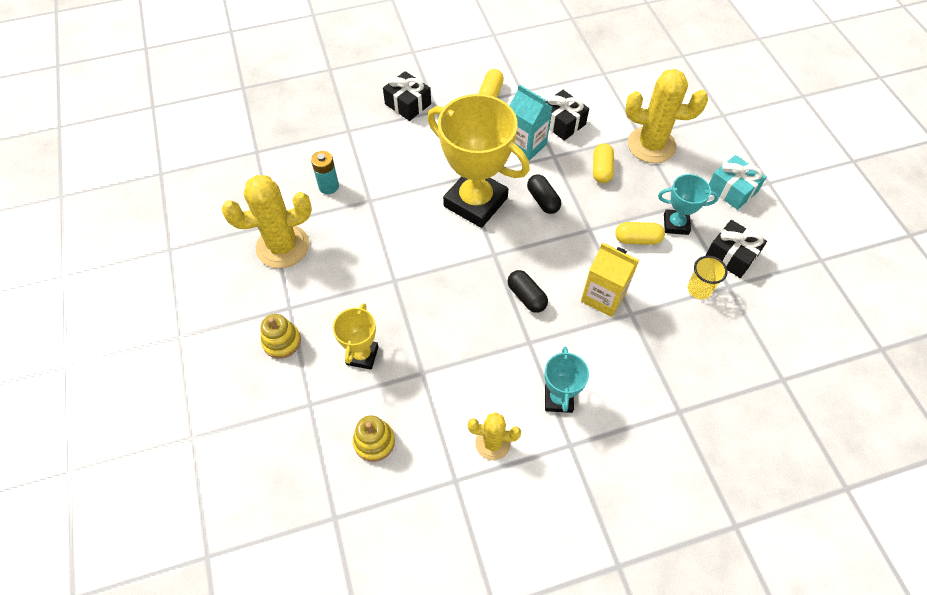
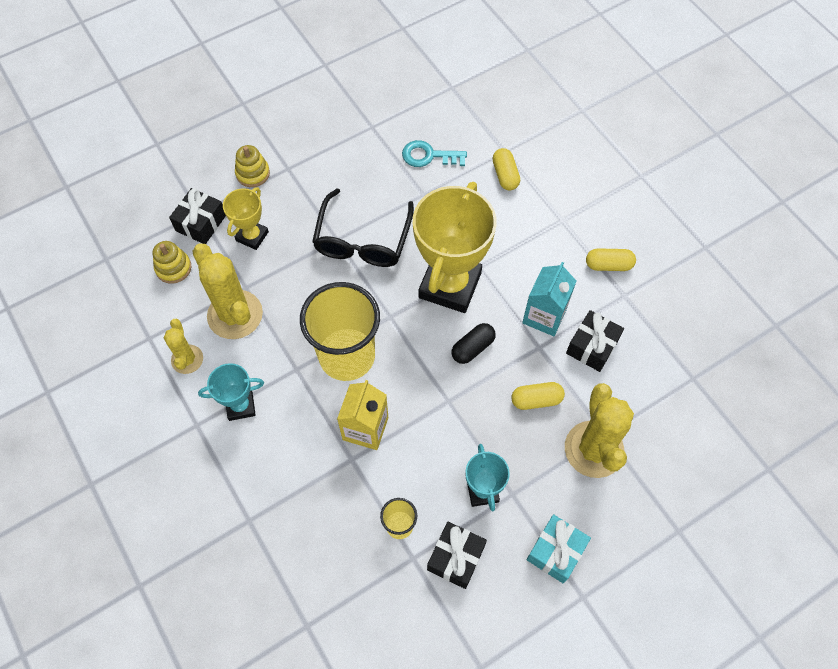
camera: 75 degrees right, 5 degrees up
yellow cactus [222,175,312,268] -> yellow cactus moved to [192,244,263,339]
turquoise battery [311,151,339,194] -> turquoise key [402,140,467,167]
yellow trophy [333,303,379,370] -> yellow trophy turned 60 degrees counterclockwise [223,187,269,250]
black gift [383,71,431,121] -> black gift moved to [169,188,226,244]
black capsule [508,270,548,313] -> yellow cup [300,282,380,381]
yellow capsule [615,222,665,245] -> yellow capsule moved to [492,148,520,190]
none -> black glasses [312,188,414,267]

